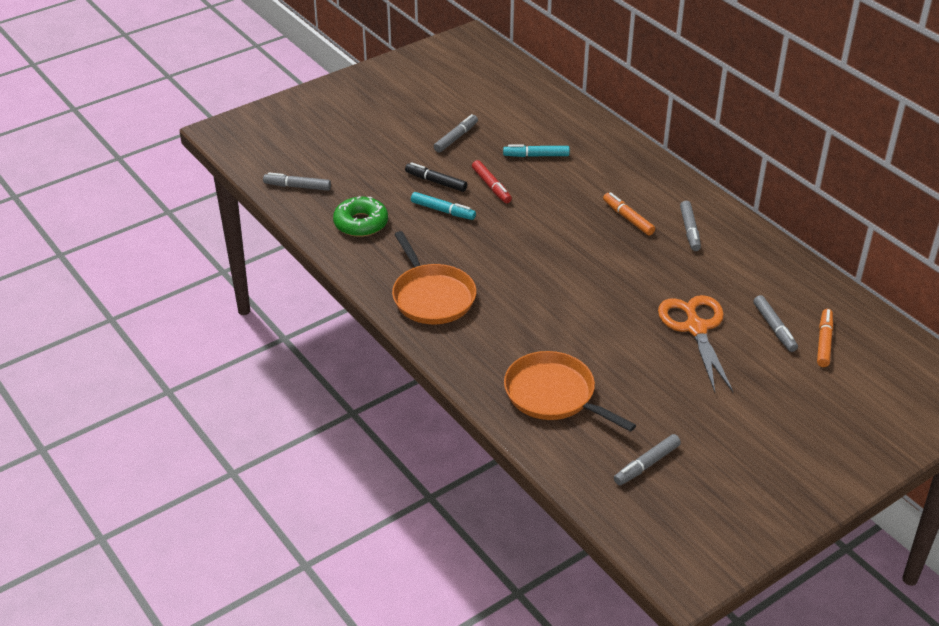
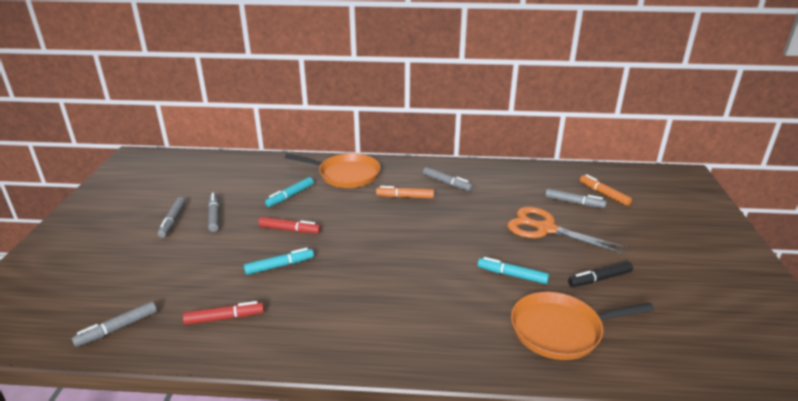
camera: 50 degrees left, 10 degrees down
green donut [333,196,388,237] -> red marker [183,301,264,325]
orange pan [392,231,476,324] -> orange pan moved to [285,153,380,188]
black marker [405,162,467,192] -> black marker moved to [568,261,633,287]
grey marker [614,434,681,485] -> grey marker moved to [157,197,186,238]
none -> turquoise marker [477,257,549,284]

